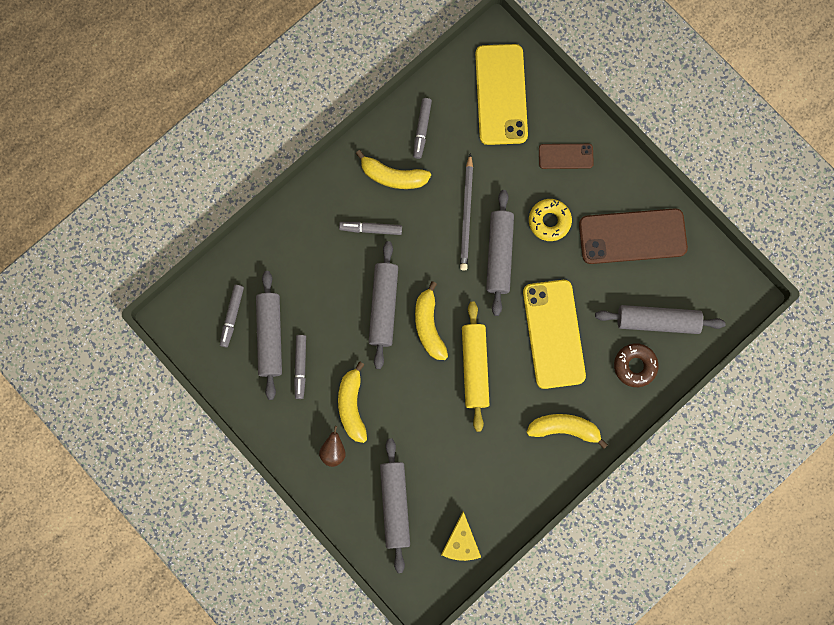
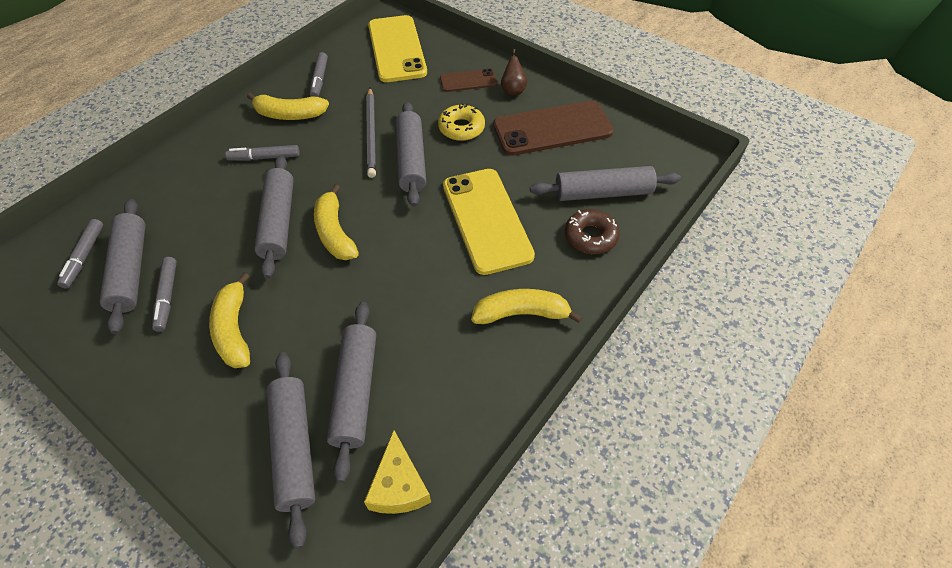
camera: 10 degrees left, 25 degrees down
brown pear [319,426,346,467] -> brown pear moved to [501,49,527,95]
yellow rolling pin [462,302,489,432] -> none
none -> grey rolling pin [327,302,376,482]

